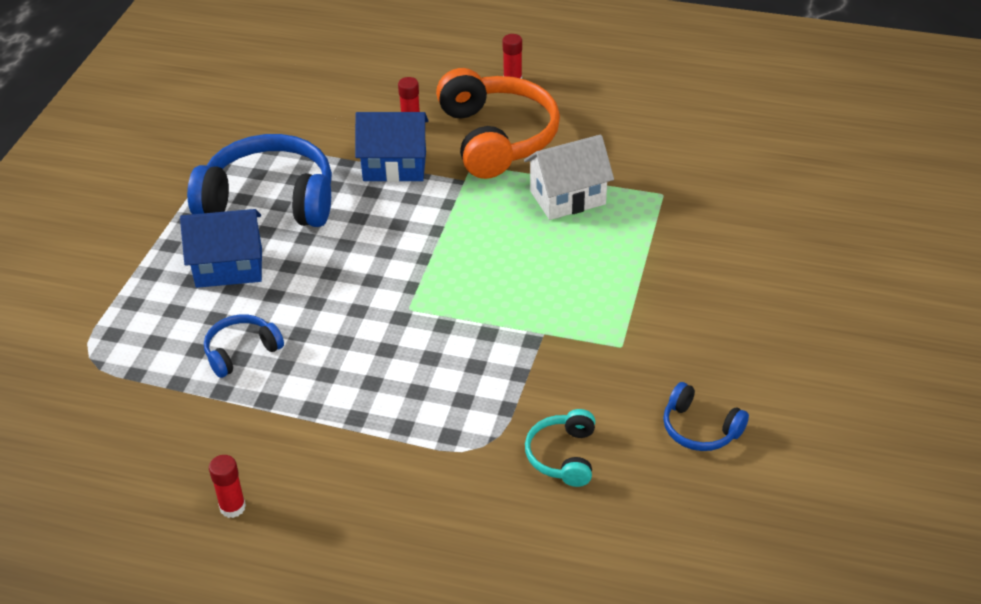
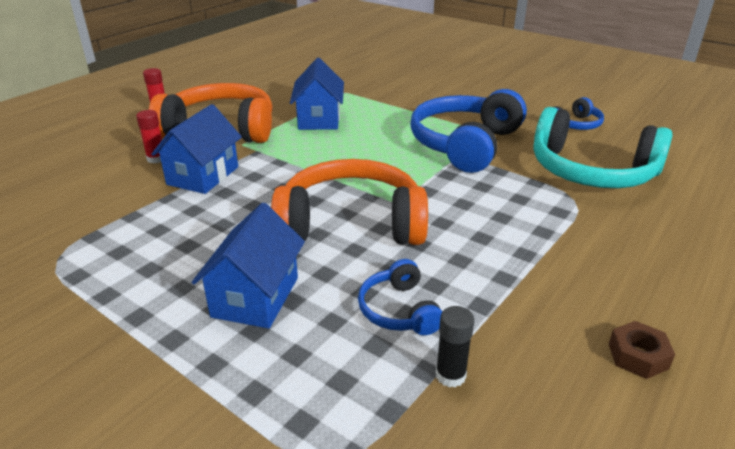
camera: 70 degrees left, 10 degrees down
blue headphones [187,134,332,227] -> blue headphones moved to [410,89,527,173]
red glue stick [209,455,246,518] -> brown nut [609,321,675,379]
white house [524,135,614,220] -> blue house [290,58,344,130]
turquoise headphones [525,409,595,487] -> turquoise headphones [534,107,672,188], size x2.06
none -> orange headphones [271,159,428,245]
none -> black glue stick [436,306,474,387]

